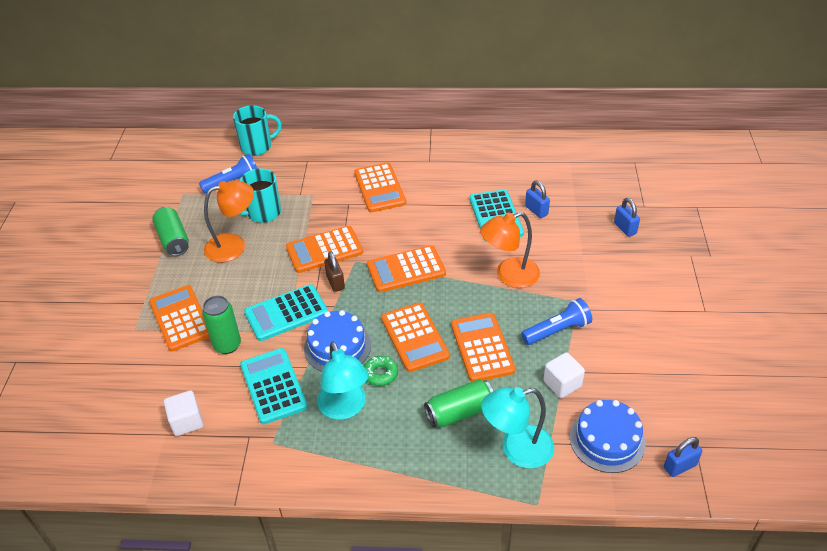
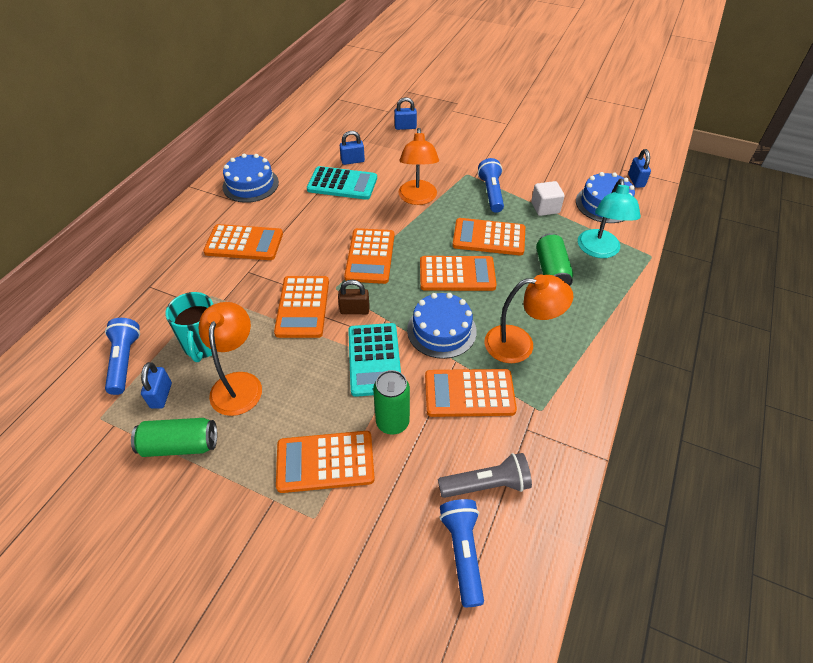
camera: 70 degrees left, 5 degrees up
white cube [164,390,203,436] -> grey flashlight [438,453,532,498]
turquoise mug [233,105,282,156] -> none
turquoise calculator [240,348,307,424] -> orange calculator [425,369,517,417]
turquoise lamp [317,341,369,420] -> orange lamp [484,274,573,363]
green donut [364,356,398,386] -> none
none -> blue padlock [141,362,172,409]
none -> blue cake [222,154,279,203]
none -> blue flashlight [439,499,484,607]

